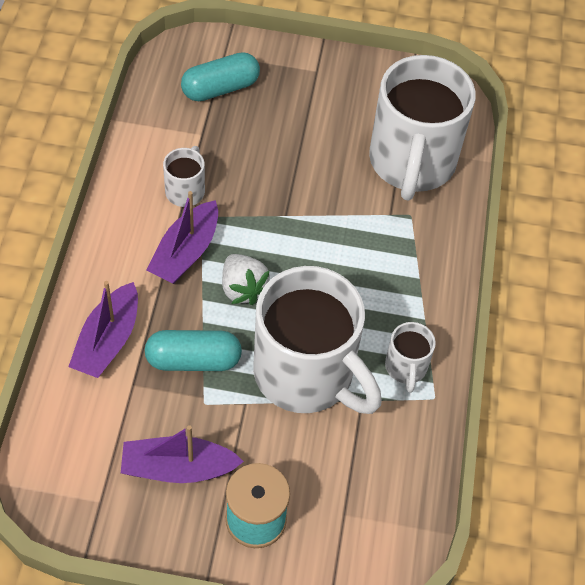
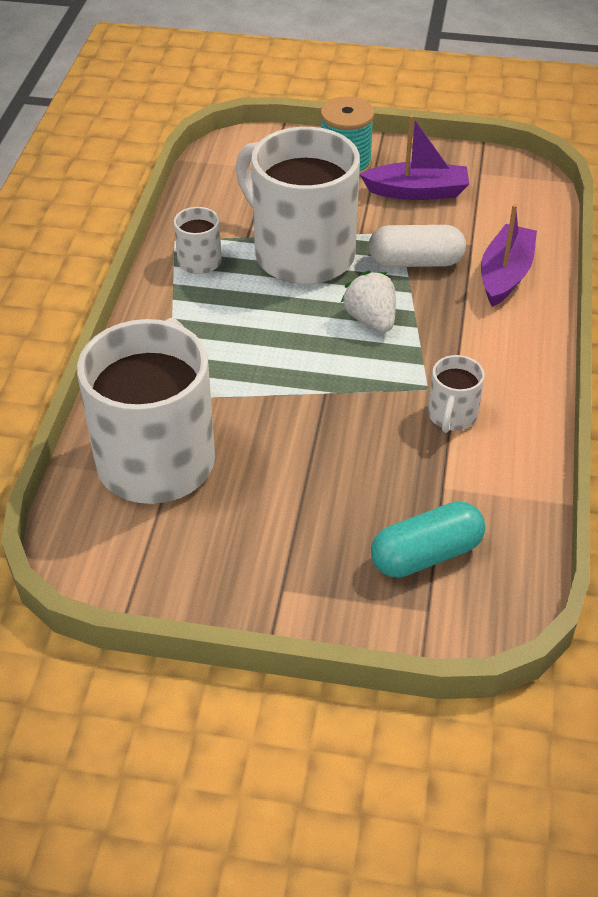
camera: 175 degrees left, 10 degrees down
turquoise capsule [145,330,242,371] -> white capsule [368,225,466,267]
purple boat [147,191,218,284] -> none

